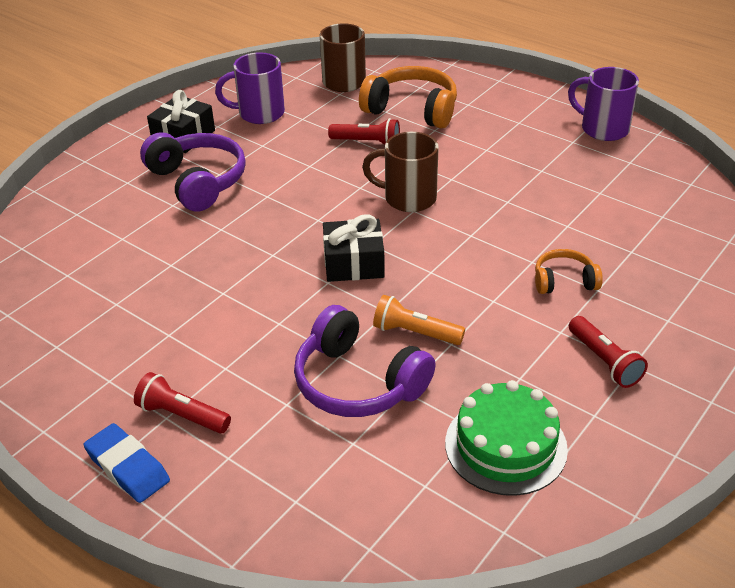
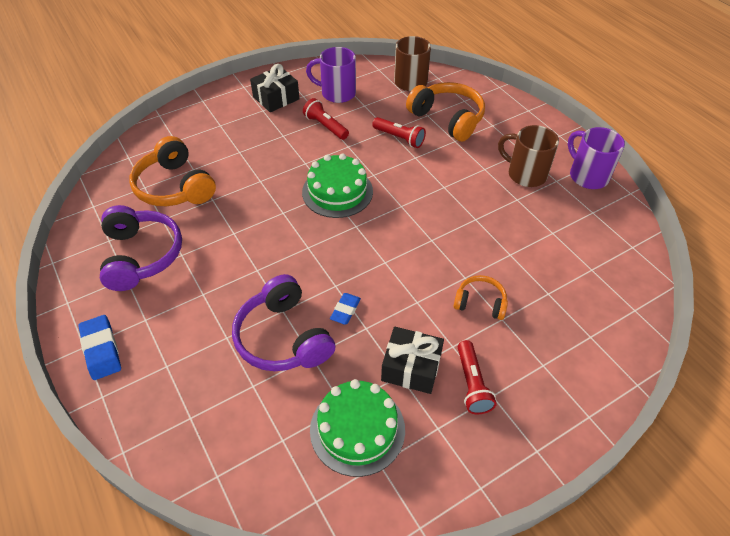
camera: 20 degrees right, 10 degrees up
red flashlight [134,372,231,433] -> red flashlight moved to [303,98,349,140]
purple headphones [140,132,246,212] -> purple headphones moved to [100,205,182,291]
black gift [323,214,385,282] -> black gift moved to [381,327,444,394]
brown mug [362,132,439,212] -> brown mug moved to [498,125,559,187]
orange flashlight [373,295,465,345] -> blue eraser [330,293,361,324]
none -> orange headphones [130,136,216,206]
none -> green cake [302,153,373,218]

